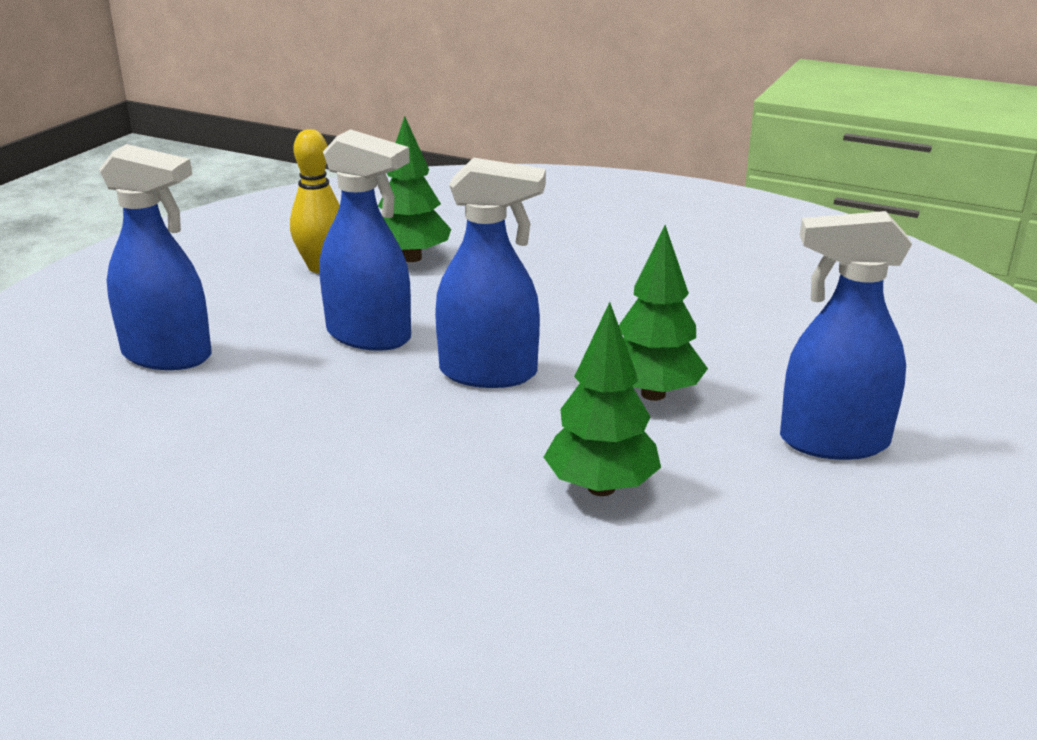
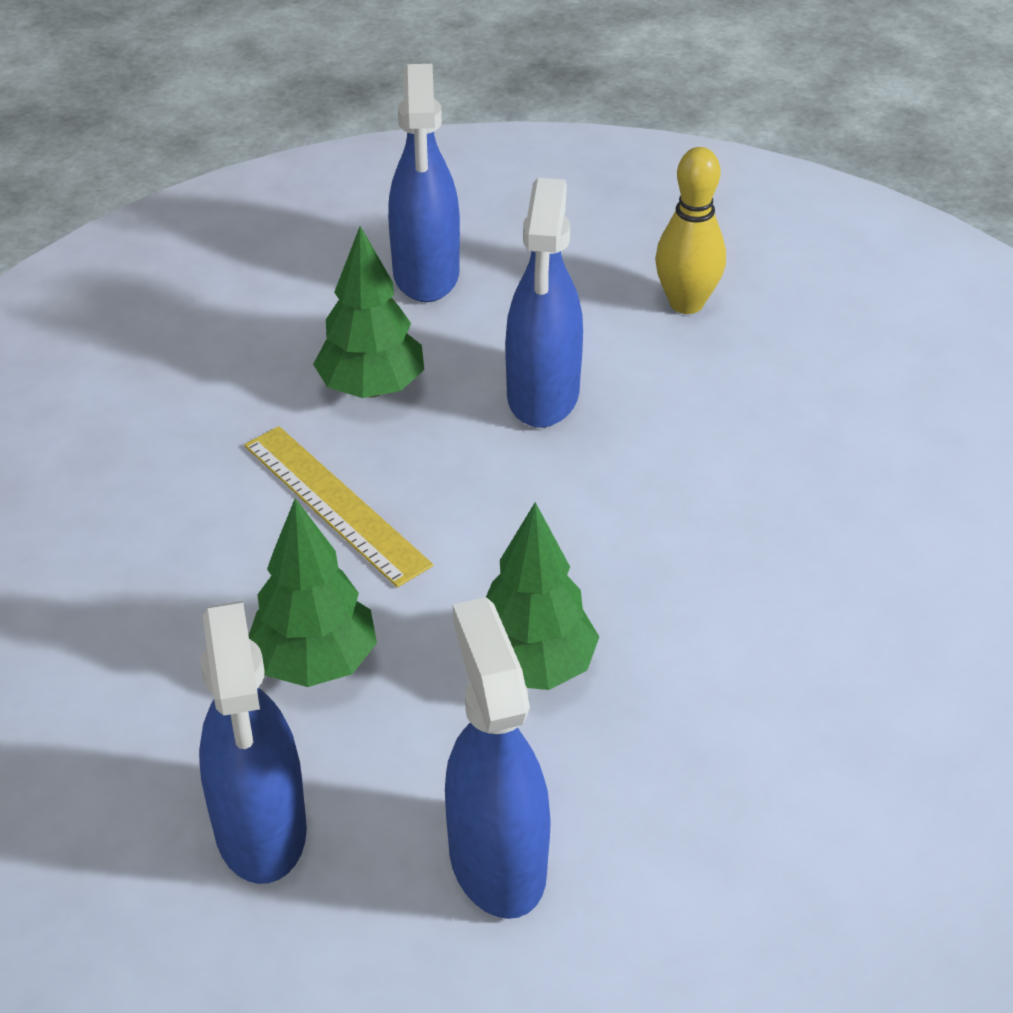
camera: 70 degrees right, 15 degrees up
green tree [378,116,451,262] -> green tree moved to [313,226,424,398]
blue spray bottle [435,158,546,388] -> blue spray bottle moved to [199,601,307,884]
none -> yellow ruler [244,426,433,588]

